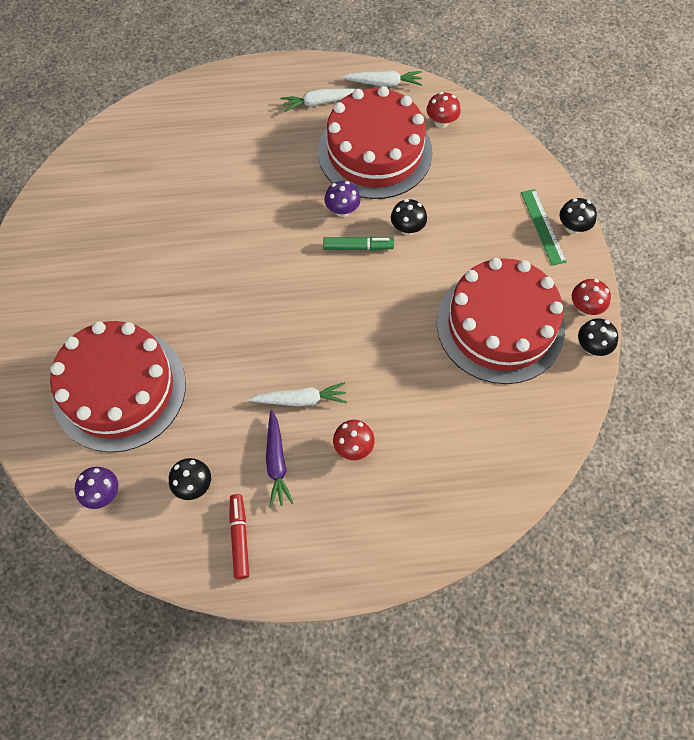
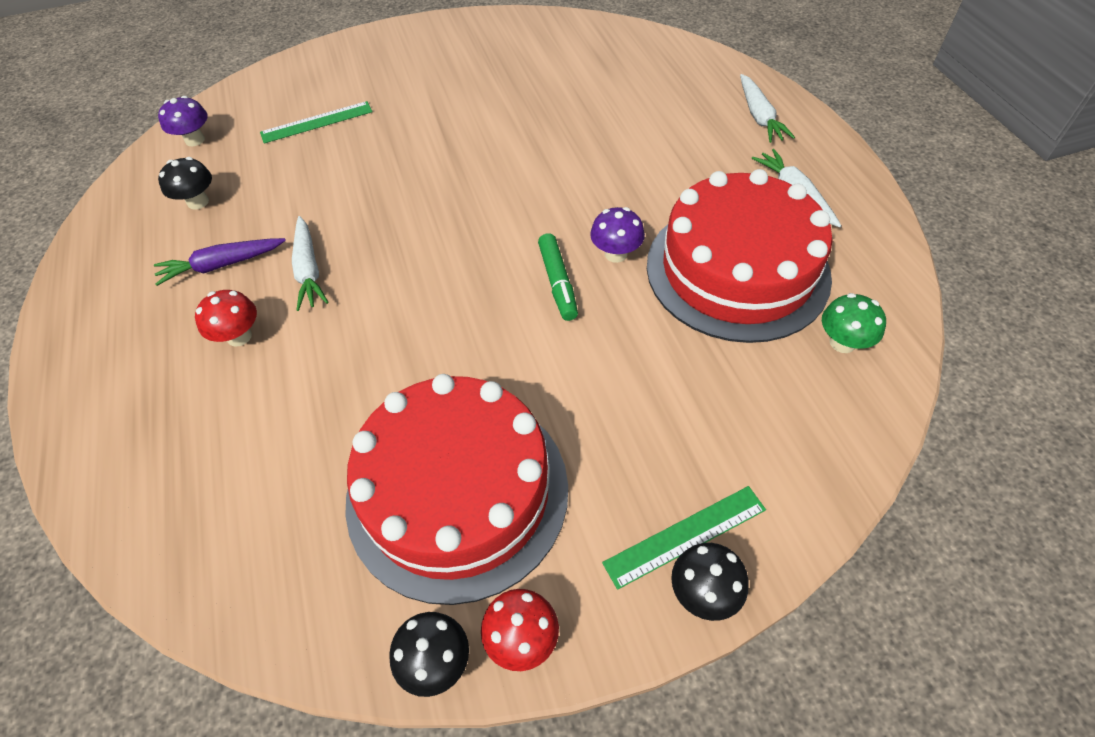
camera: 80 degrees right, 10 degrees down
red cake [50,321,186,452] -> green ruler [260,101,373,143]
red marker [229,494,249,579] -> none
white carrot [342,71,422,87] -> white carrot moved to [740,74,795,143]
black mushroom [391,199,427,235] -> none
red mushroom [427,92,461,128] -> green mushroom [822,293,886,353]

